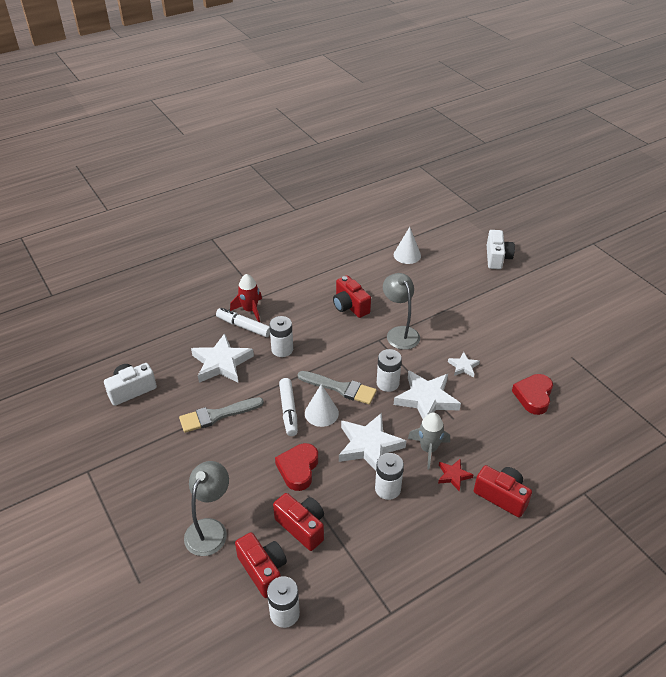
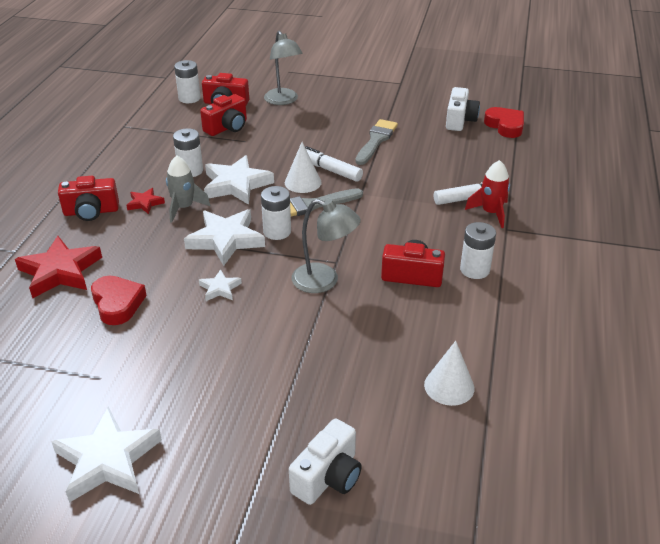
camera: 135 degrees right, 5 degrees down
white star [191,333,254,383] -> white star moved to [51,406,162,503]
white battery [269,316,293,357] -> white battery moved to [460,222,496,279]
red camera [273,493,324,551] -> red camera turned 45 degrees counterclockwise [200,94,247,136]
red heart [275,443,318,491] -> red heart moved to [484,107,524,138]
white camera [487,230,515,269] -> white camera turned 105 degrees counterclockwise [289,418,362,505]
none -> red star [15,236,102,298]

